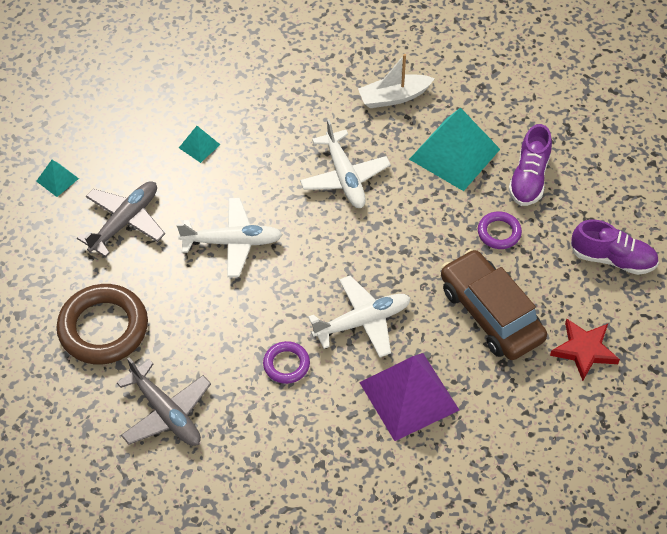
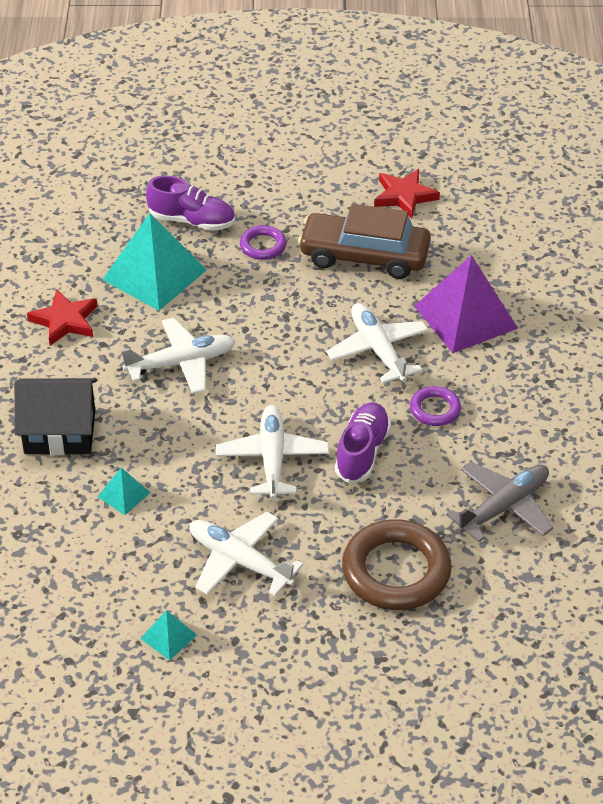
camera: 90 degrees left, 10 degrees down
grey plane [77,181,165,257] -> white plane [190,512,303,596]
white boat [358,54,435,108] -> red star [27,289,97,346]
brown car [441,249,547,360] -> brown car turned 45 degrees clockwise [298,204,431,279]
purple shoe [570,219,659,275] -> purple shoe moved to [335,403,391,483]
none -> black house [14,378,97,455]

